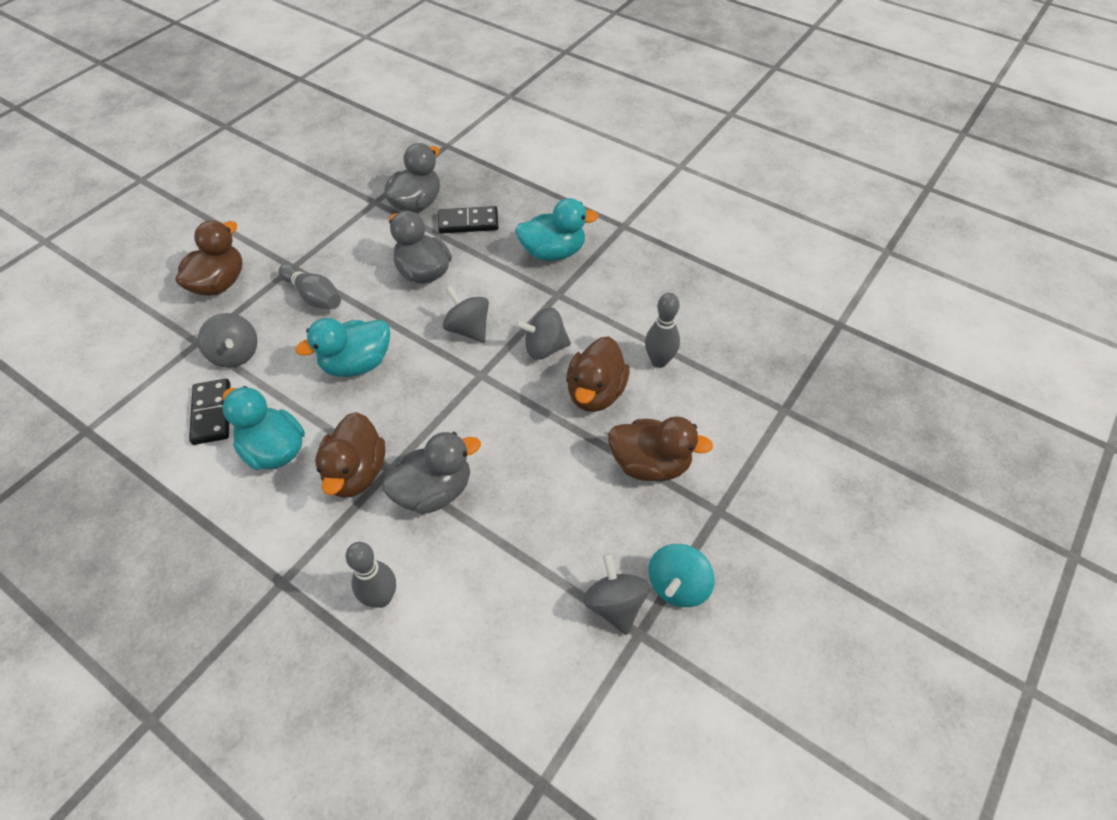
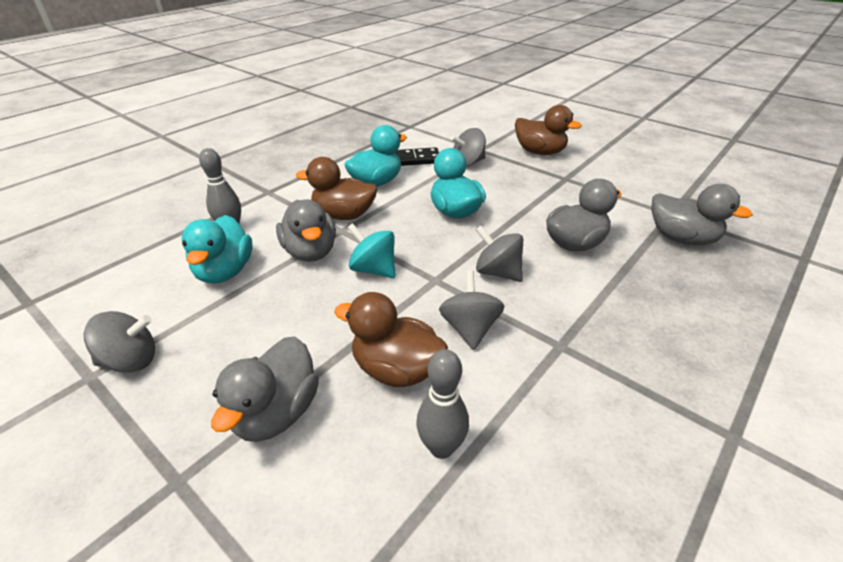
camera: 95 degrees right, 15 degrees down
grey bowling pin [279,263,341,309] -> none
black domino [438,206,498,234] -> none
grey spinning top [442,286,489,343] -> grey spinning top turned 105 degrees counterclockwise [476,226,523,282]
turquoise duck [515,198,599,261] -> turquoise duck moved to [181,215,252,284]
brown duck [608,416,713,481] -> grey duck [211,336,319,442]
turquoise spinning top [648,544,715,607] -> turquoise spinning top moved to [347,223,396,278]

